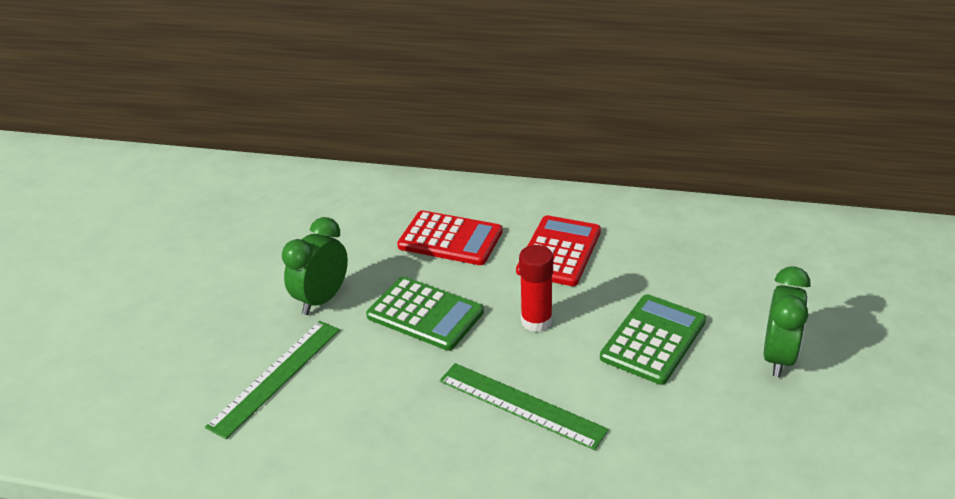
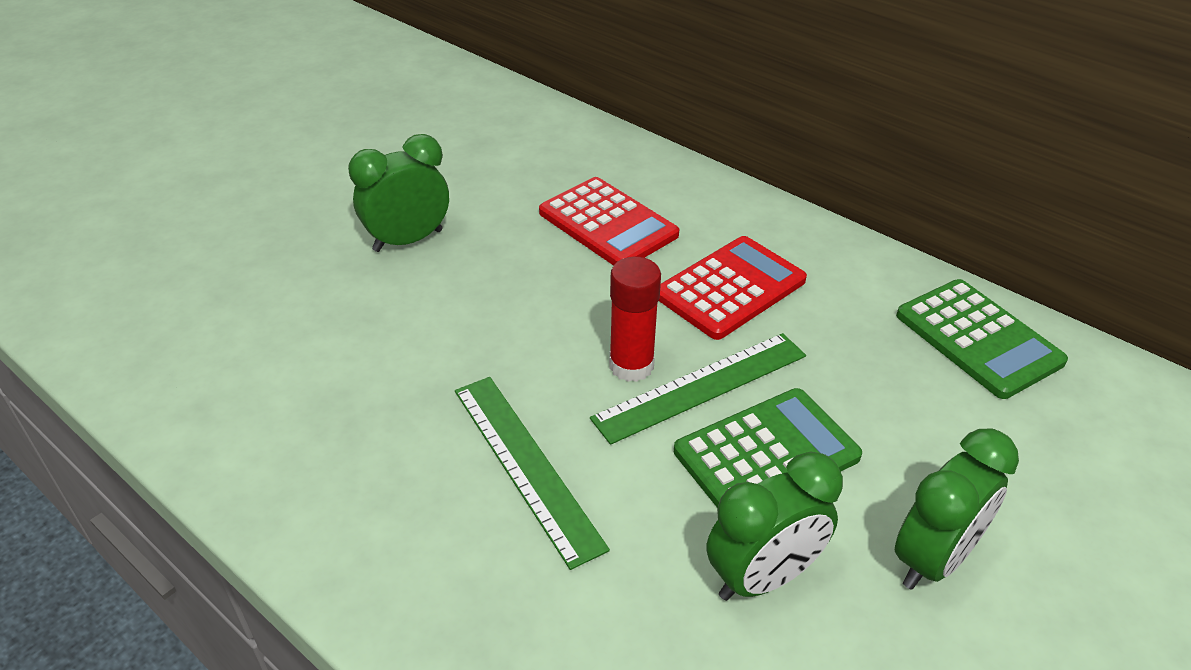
camera: 25 degrees right, 5 degrees up
green ruler [205,321,340,439] -> green ruler moved to [590,333,806,445]
green calculator [366,277,484,351] -> green calculator moved to [896,279,1068,399]
none -> green clock [707,451,843,601]

